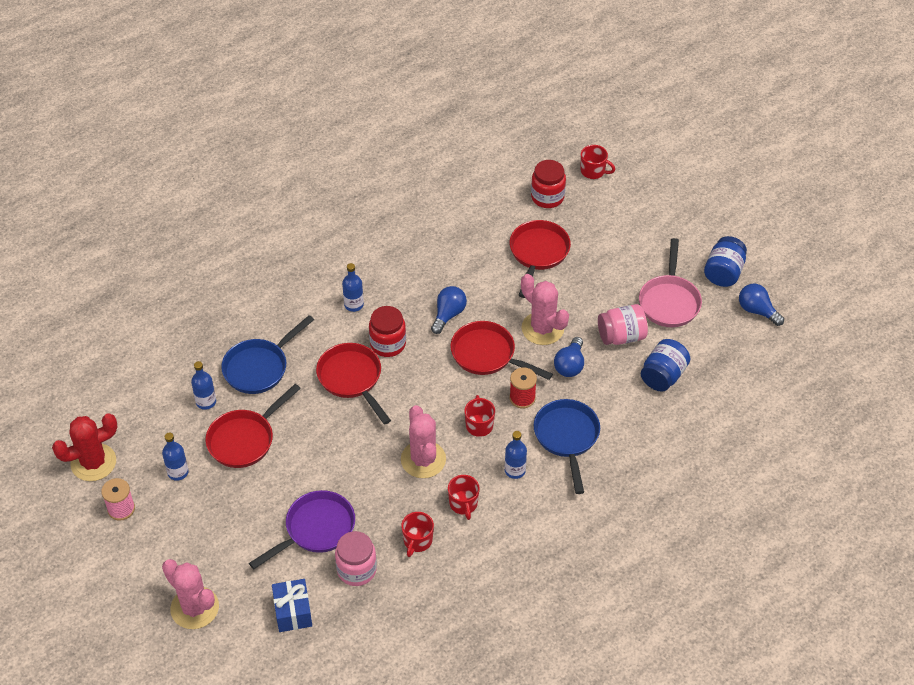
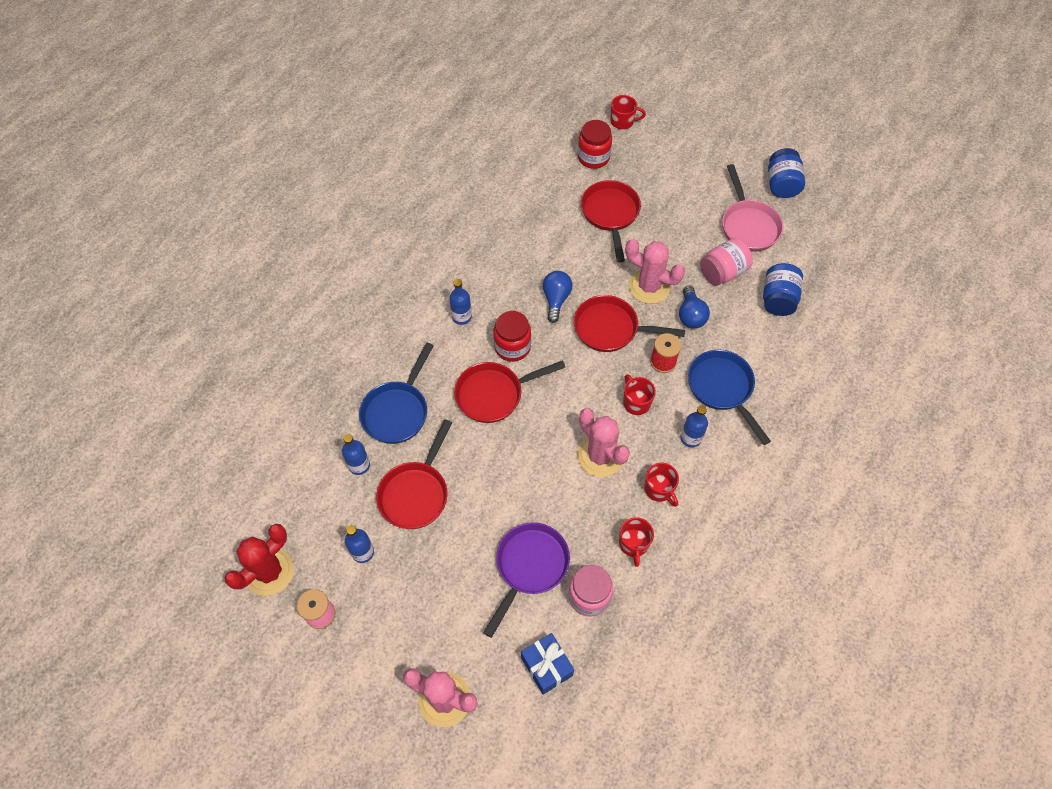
camera: 20 degrees left, 10 degrees up
red pan [316,343,391,425] -> red pan turned 60 degrees counterclockwise [454,360,565,423]
blue light bulb [739,283,784,326] -> none

